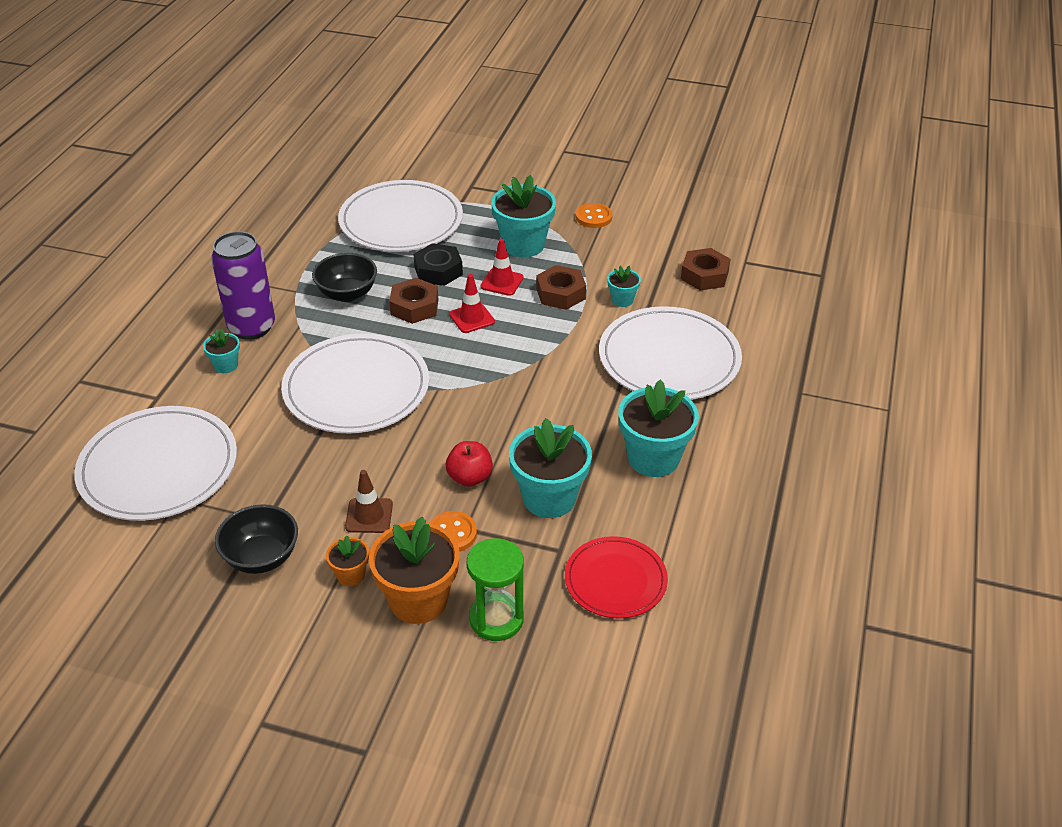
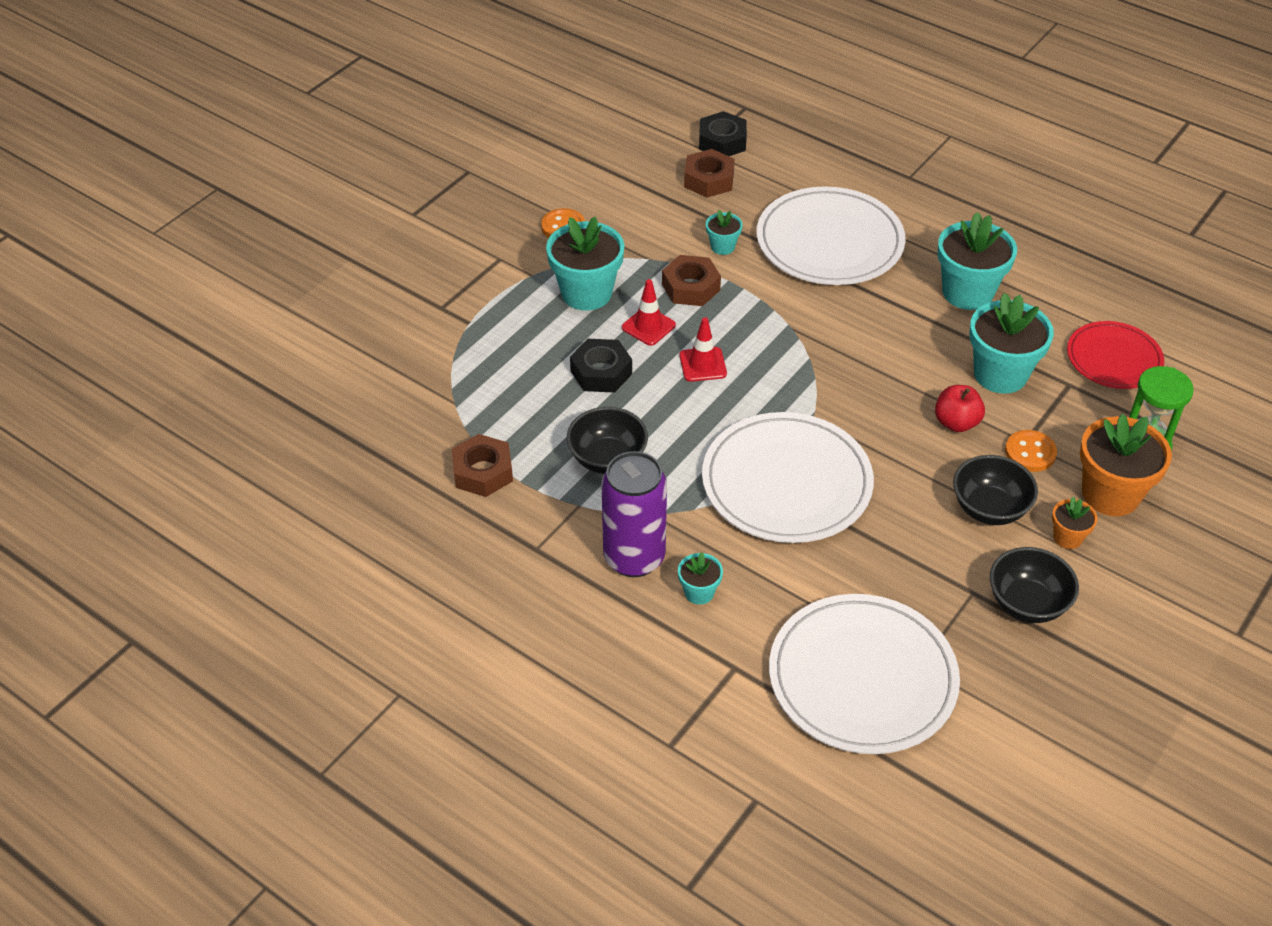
camera: 70 degrees left, 5 degrees up
white plate [338,180,463,252] -> none
brown traffic cone [345,470,393,533] -> black bowl [953,455,1038,525]
brown nut [389,278,438,324] -> brown nut moved to [452,434,513,497]
none -> black nut [699,111,747,156]

